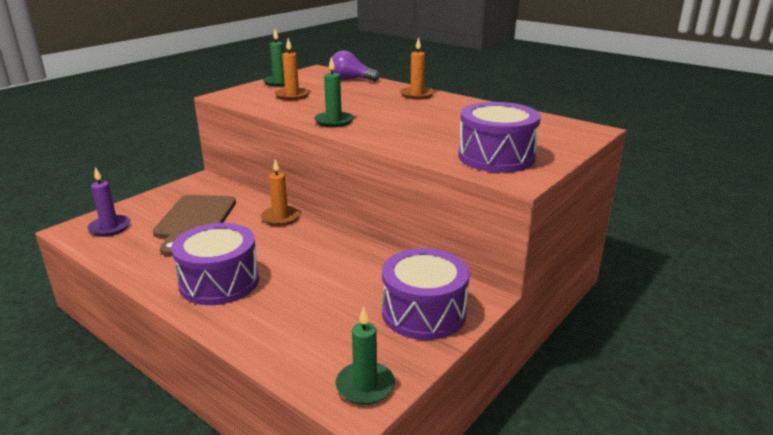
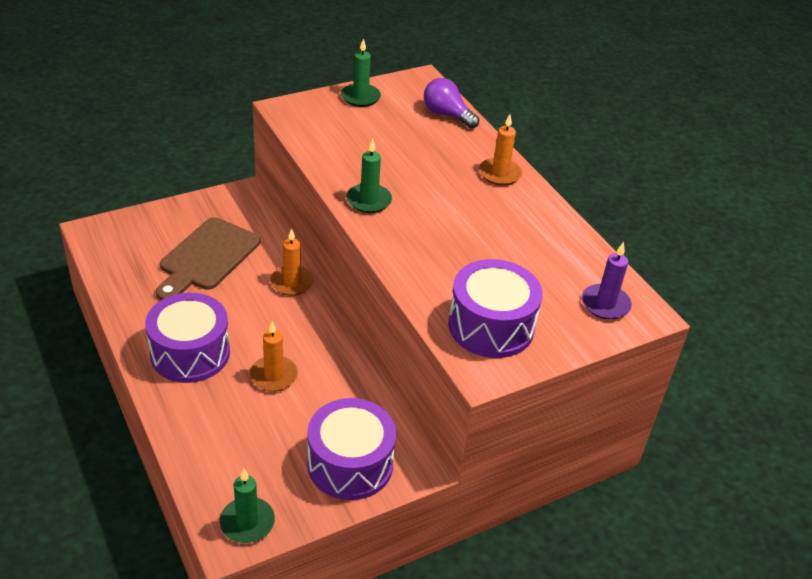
camera: 20 degrees right, 15 degrees up
purple candle [87,167,131,236] -> purple candle moved to [582,242,632,320]
orange candle [275,38,310,100] -> orange candle moved to [250,321,298,392]

